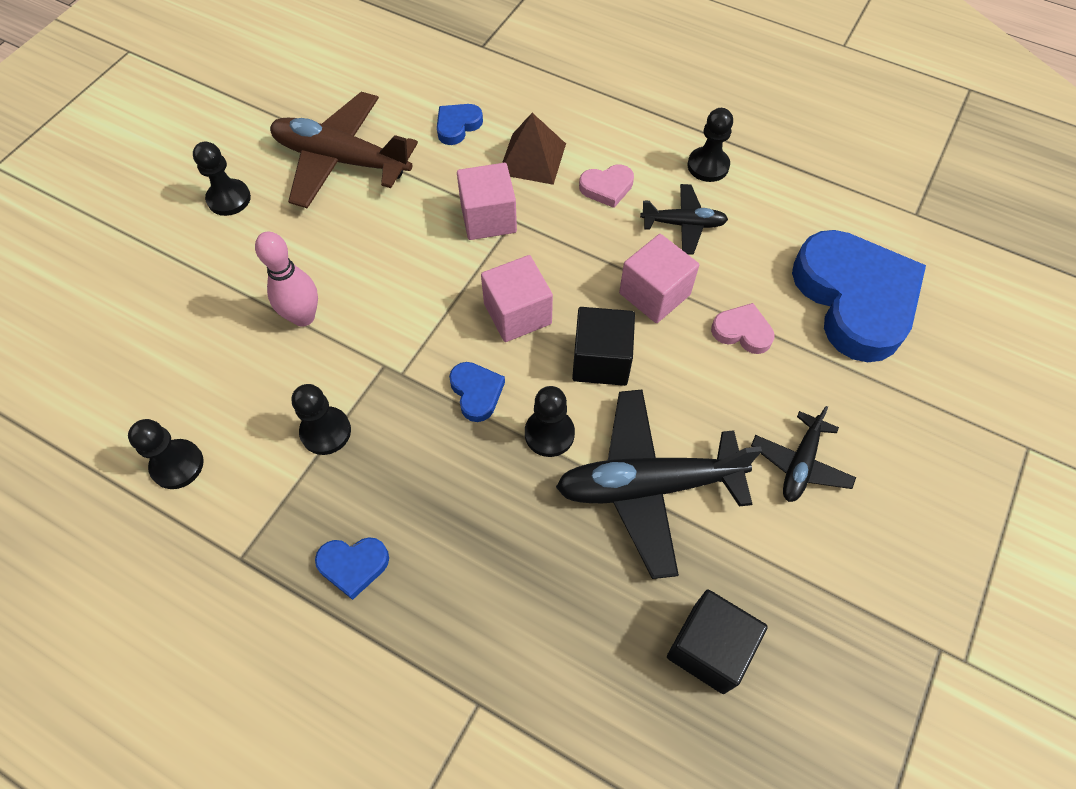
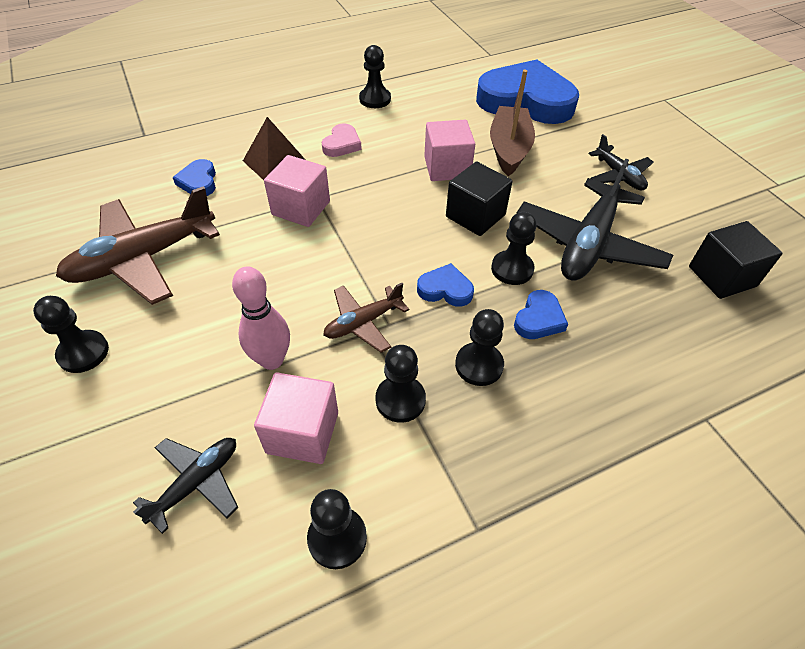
camera: 55 degrees left, 10 degrees down
blue heart [315,537,389,600] -> blue heart moved to [514,290,568,339]
pink cube [481,255,553,342] -> pink cube moved to [254,372,338,464]
black plane [640,184,728,255] -> black plane moved to [133,438,239,534]
pink heart [711,303,775,354] -> brown boat [490,70,535,176]
none -> brown plane [323,283,409,353]
none -> black pawn [455,309,504,386]

